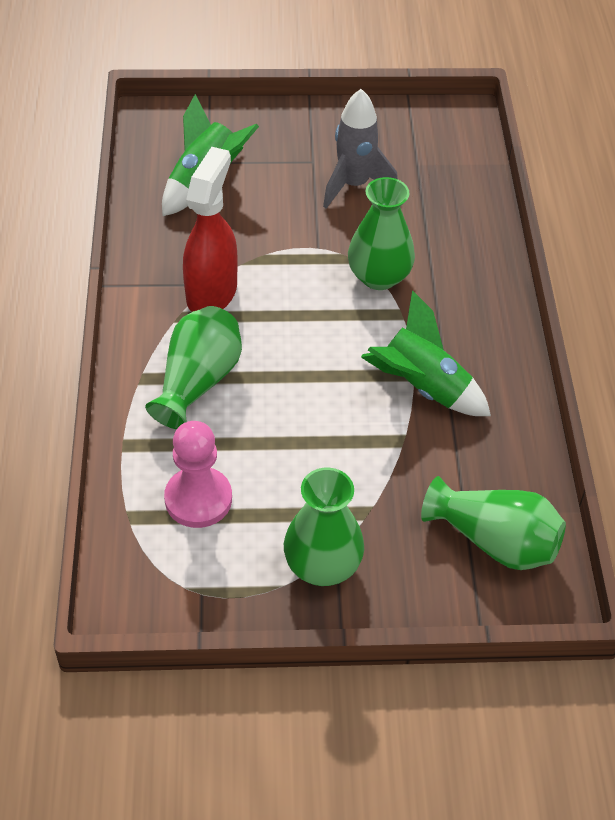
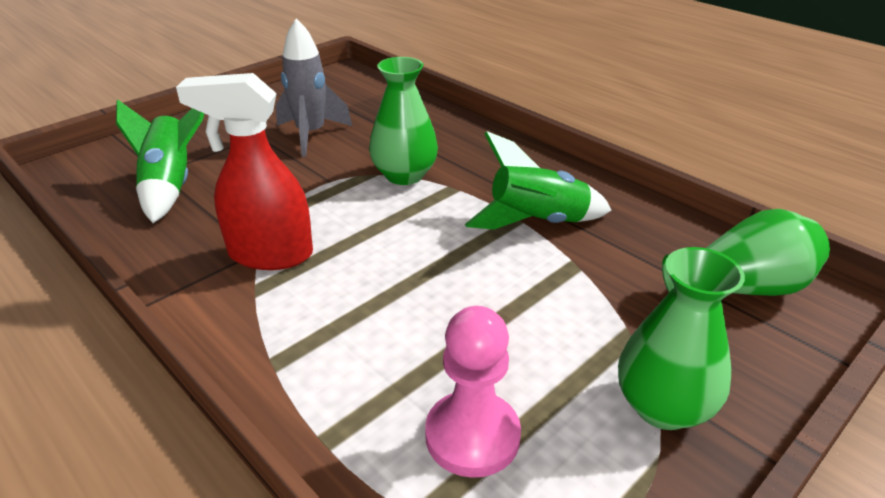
camera: 40 degrees left, 15 degrees down
green vase [145,306,242,429] -> none
red spray bottle [183,147,238,312] -> red spray bottle turned 60 degrees counterclockwise [176,73,313,270]

